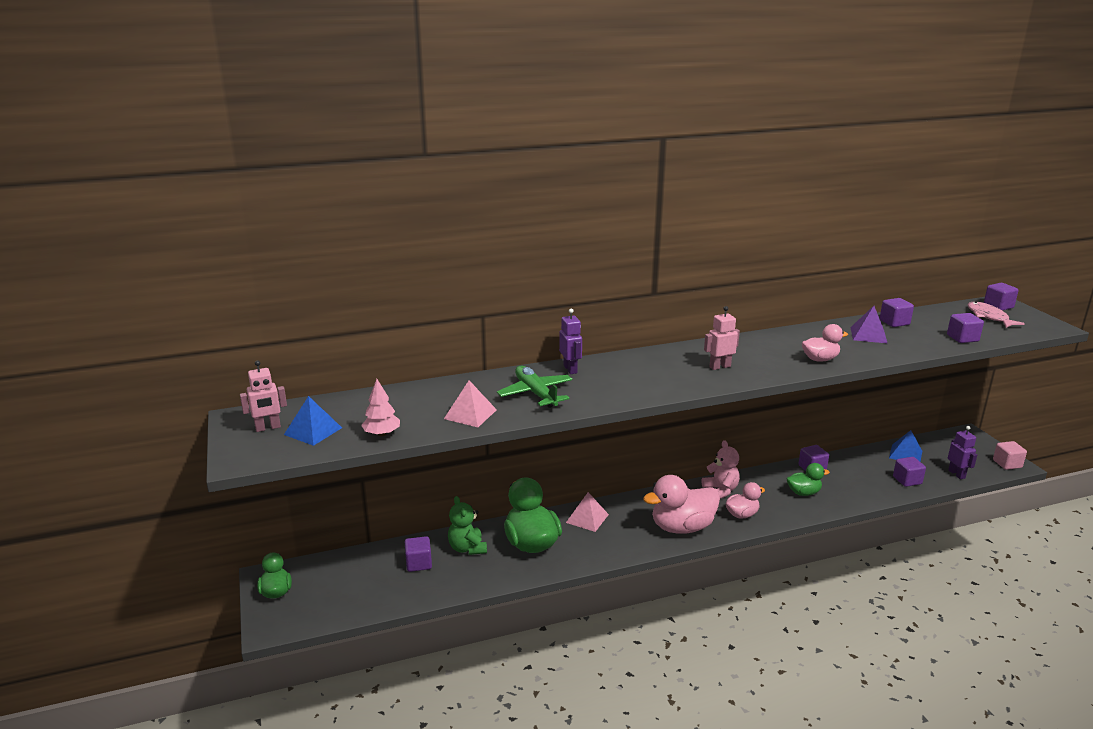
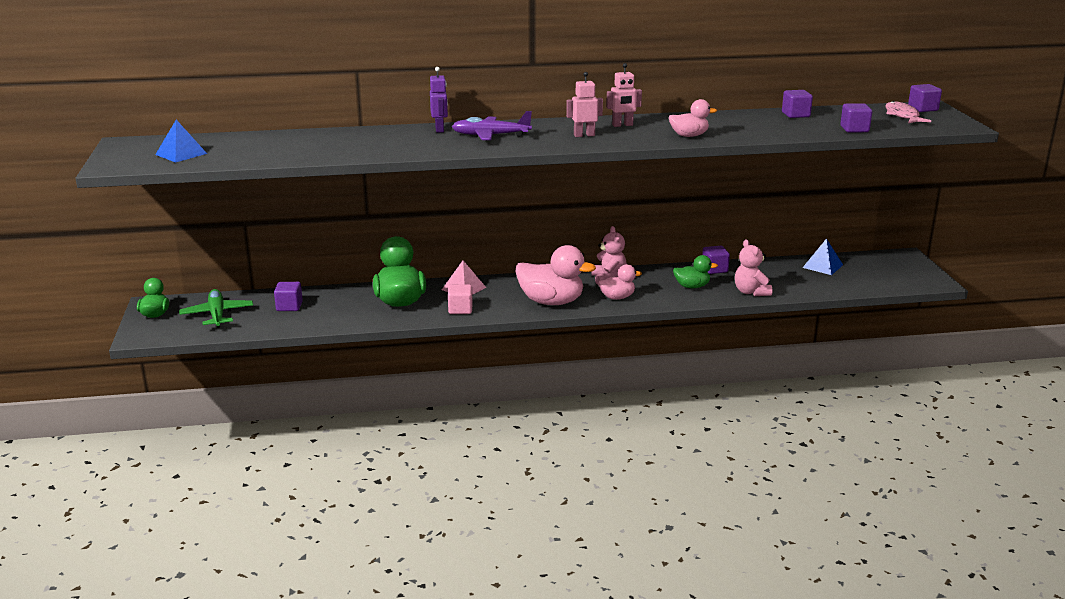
camera: 10 degrees right, 0 degrees up
pink robot [240,360,287,432] -> pink robot moved to [606,63,642,127]
pink tree [361,379,400,436] -> none
pink pyramid [444,380,497,427] -> none
green teddy bear [448,496,487,555] -> none
green plane [497,366,573,408] -> green plane moved to [179,289,253,328]
pink duck [643,475,720,534] -> pink duck turned 150 degrees counterclockwise [515,245,596,305]
purple pyramid [851,306,887,343] -> none
purple cube [893,457,926,487] -> none
purple robot [948,426,977,479] -> none
pink cube [993,441,1027,470] -> pink cube moved to [448,284,473,314]
none -> purple plane [452,111,532,140]
none -> pink teddy bear [735,239,772,296]

